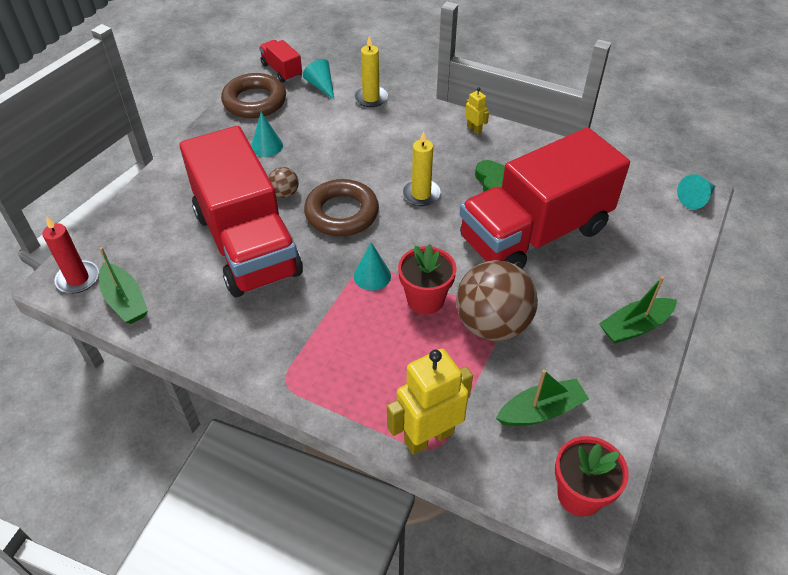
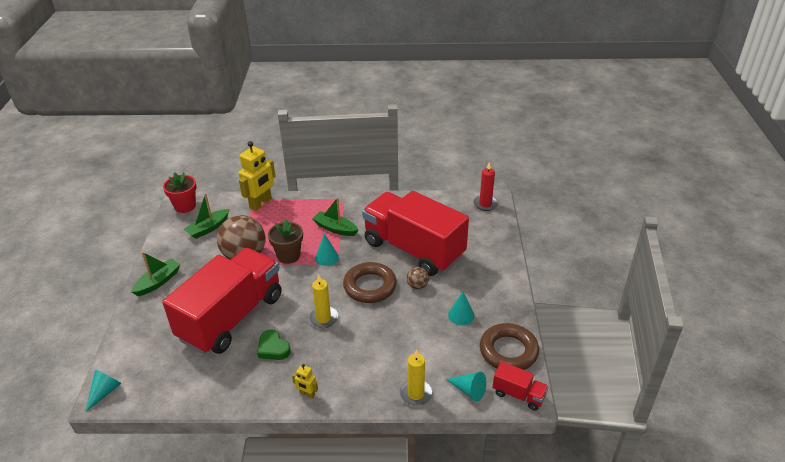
camera: 155 degrees right, 10 degrees down
green boat [99,247,148,324] -> green boat moved to [312,197,359,236]
red flower pot [398,244,457,315] -> brown flower pot [268,219,303,264]

